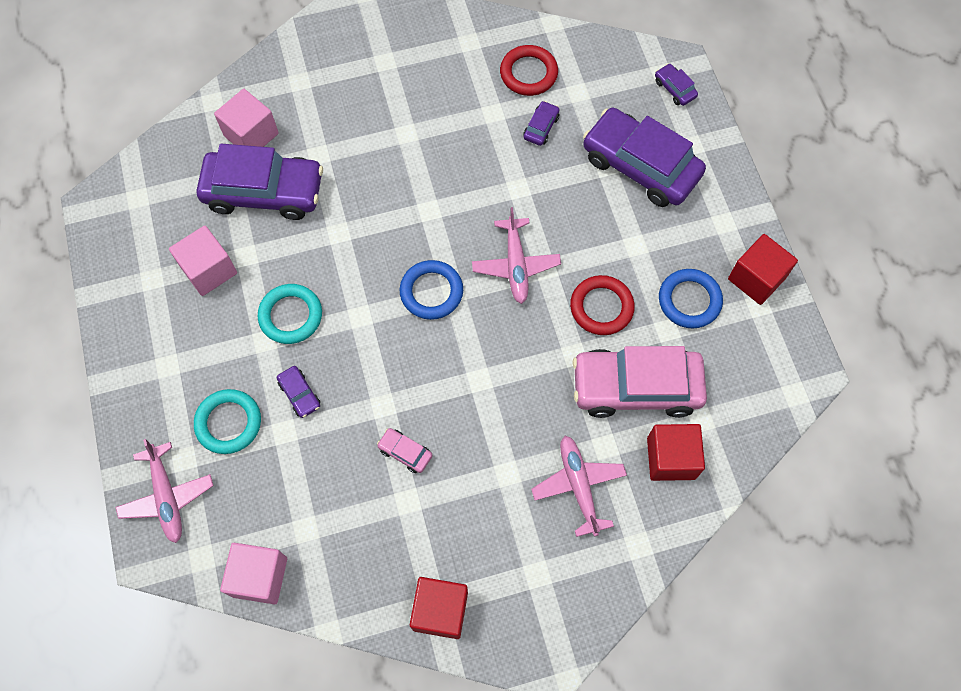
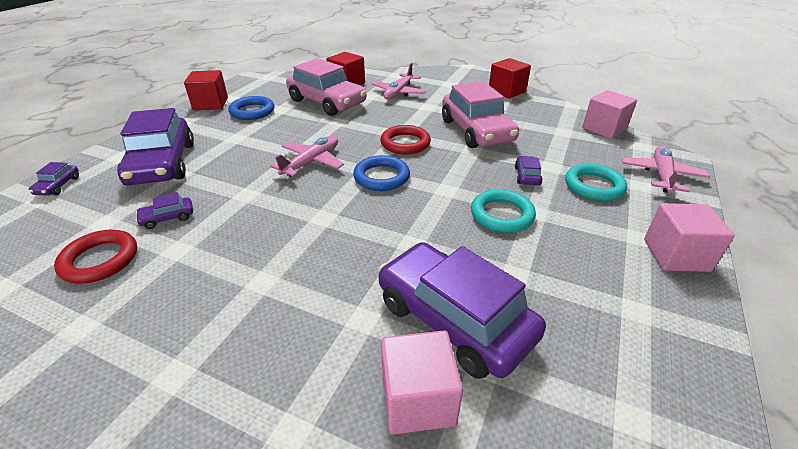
camera: 140 degrees left, 30 degrees down
pink cube [169,226,237,296] -> pink cube moved to [644,203,735,272]
pink car [377,428,432,473] -> pink car [442,81,519,148], size x2.45
red ring [570,275,635,335] -> red ring moved to [380,125,431,154]

